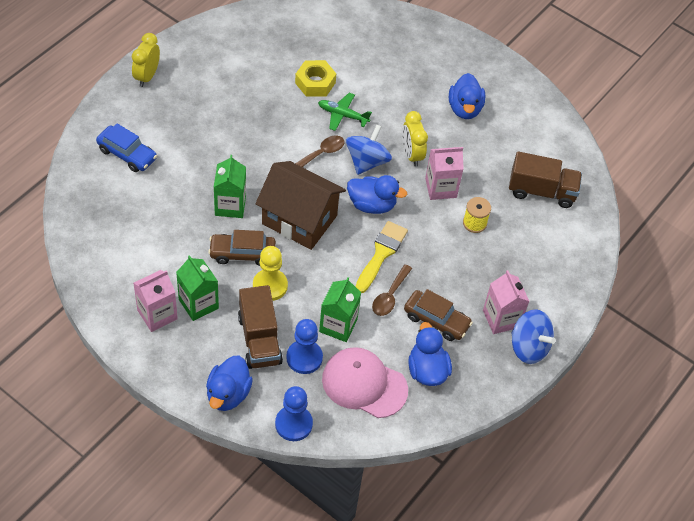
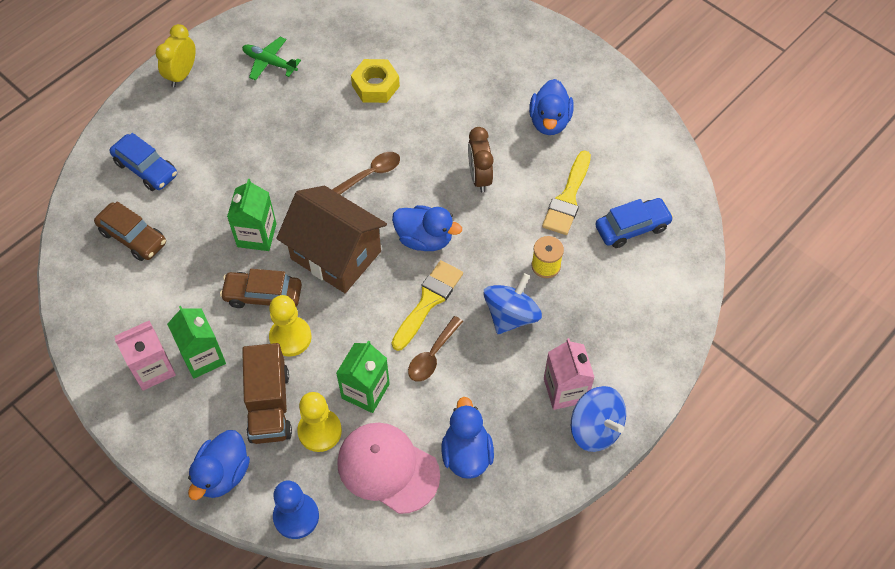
camera: 10 degrees right, 5 degrees up
blue pawn [286,319,323,374] -> yellow pawn [297,392,342,452]
green plane [318,93,372,131] -> green plane moved to [242,37,301,81]
blue spinning top [346,125,392,175] -> blue spinning top moved to [483,273,542,334]
yellow clock [402,111,428,167] -> brown clock [468,127,494,192]
brown car [404,289,473,341] -> brown car moved to [94,201,166,261]
pink carton [425,147,464,200] -> none
brown truck [509,152,582,208] -> blue car [595,198,674,248]
none -> yellow brush [542,151,591,235]

